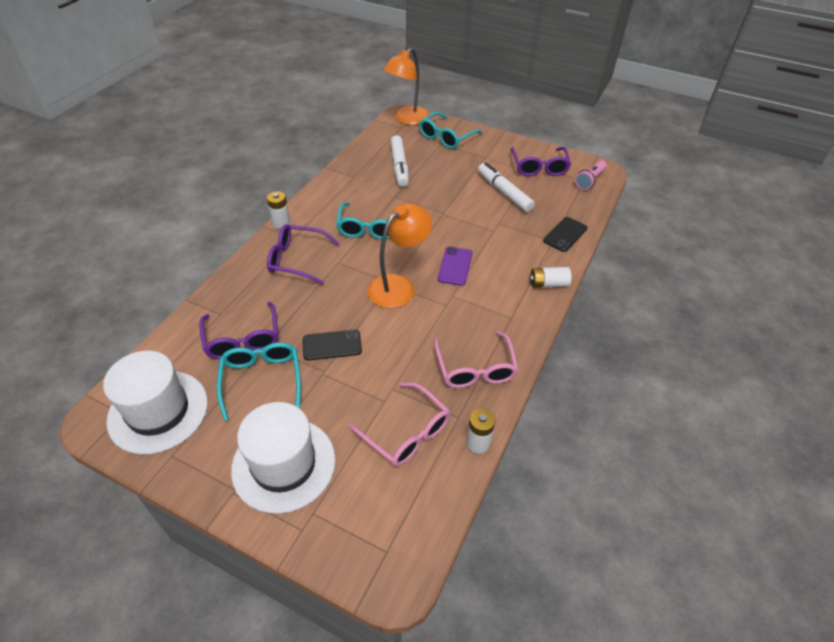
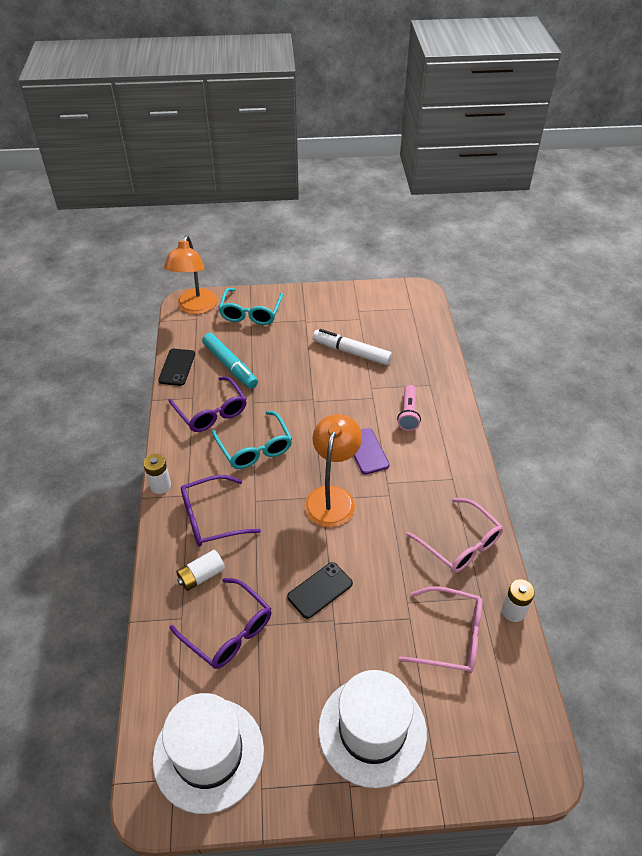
camera: 30 degrees left, 0 degrees up
turquoise glasses [217,342,301,421] -> none
white marker [390,135,409,187] -> turquoise marker [202,333,258,389]
purple glasses [511,147,571,176] -> purple glasses moved to [168,376,247,432]
white battery [529,267,572,288] -> white battery moved to [176,550,225,591]
black phone [543,217,588,252] -> black phone moved to [158,349,195,386]
pink flashlight [575,161,607,190] -> pink flashlight moved to [397,385,421,431]

